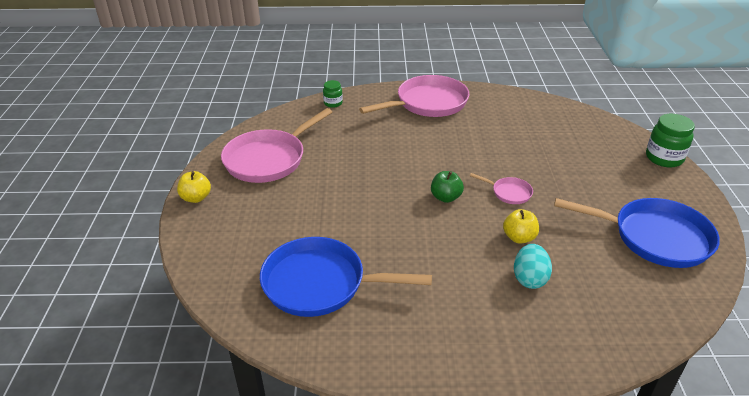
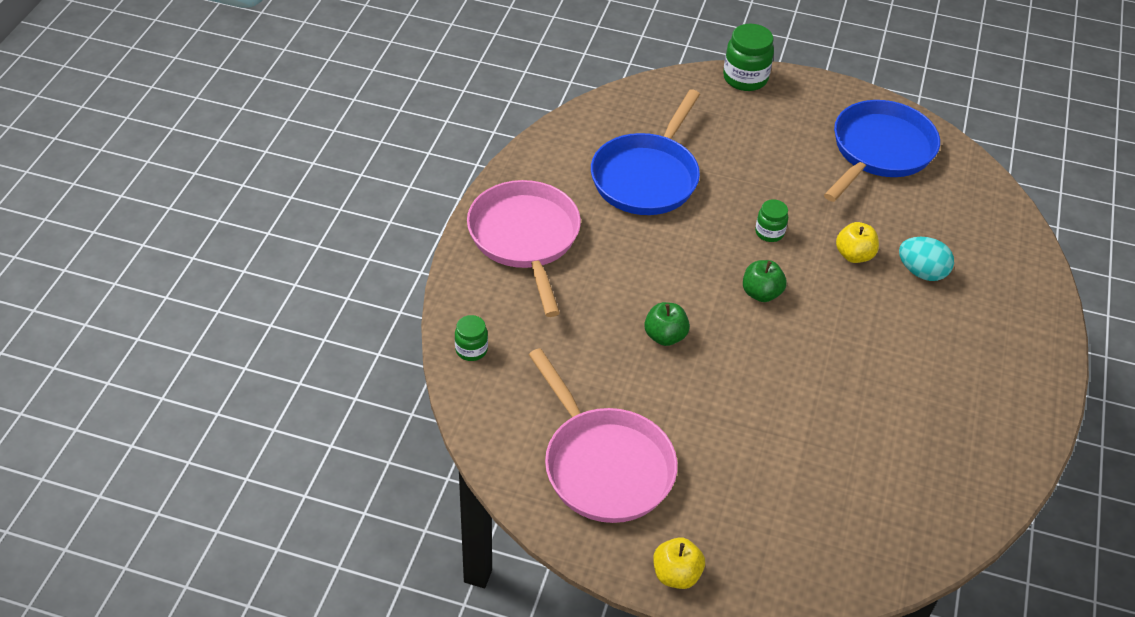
camera: 75 degrees left, 10 degrees up
blue pan [260,237,432,317] -> blue pan moved to [591,89,700,215]
pink pan [470,173,533,204] -> green jar [755,199,788,242]
none -> green apple [644,302,690,346]

